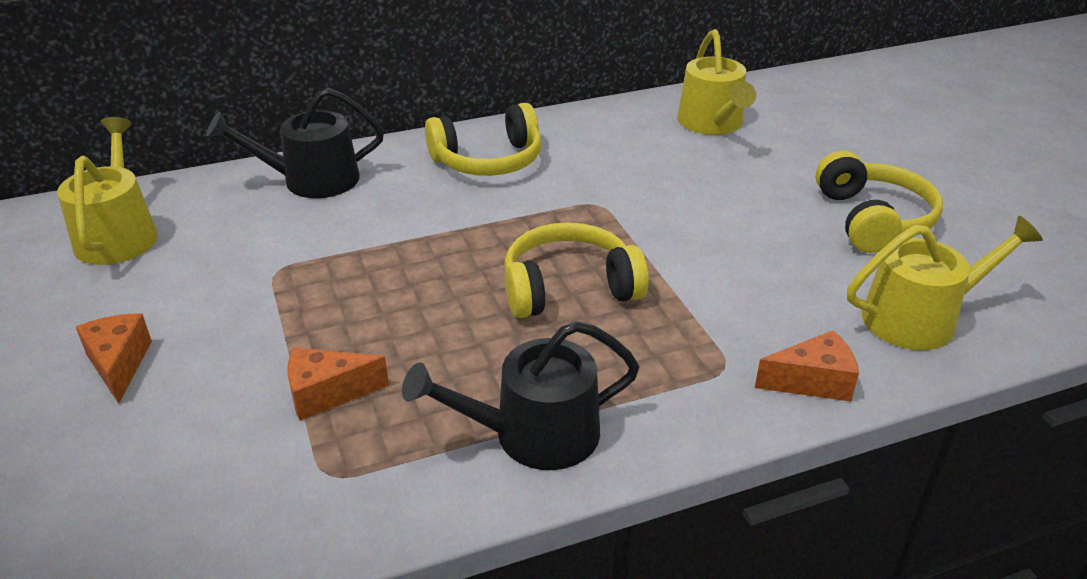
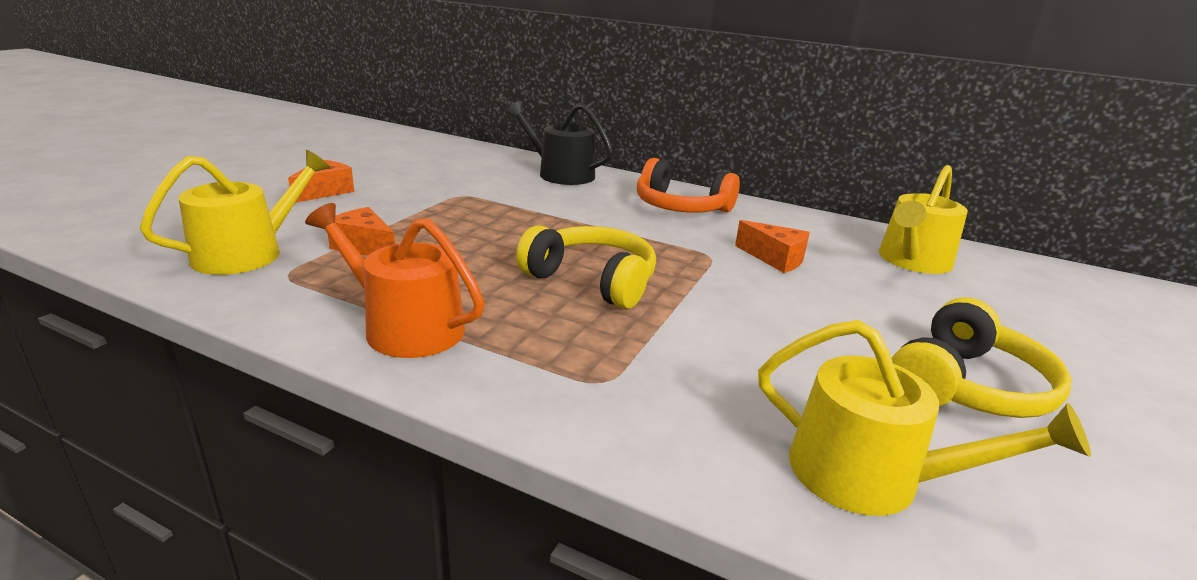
camera: 45 degrees right, 10 degrees down
yellow watering can [57,117,158,265] -> yellow watering can moved to [140,150,330,275]
black watering can [402,321,640,470] -> orange watering can [305,203,485,358]
yellow headphones [425,103,542,176] -> orange headphones [637,158,740,213]
orange cheese [755,330,859,402] -> orange cheese moved to [735,220,810,273]

